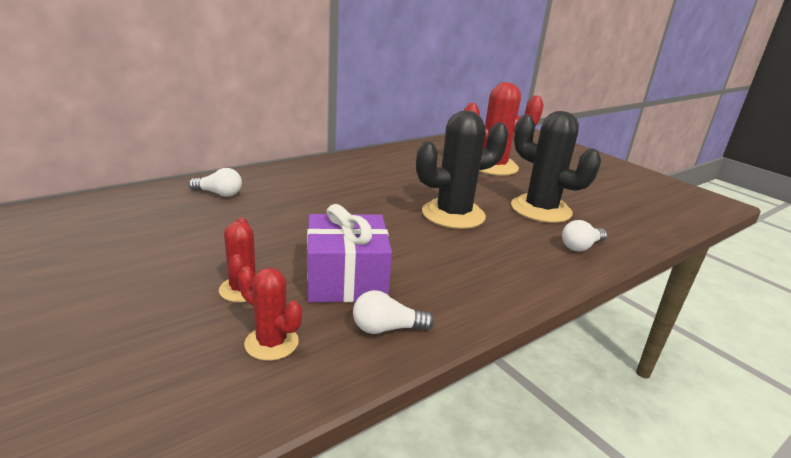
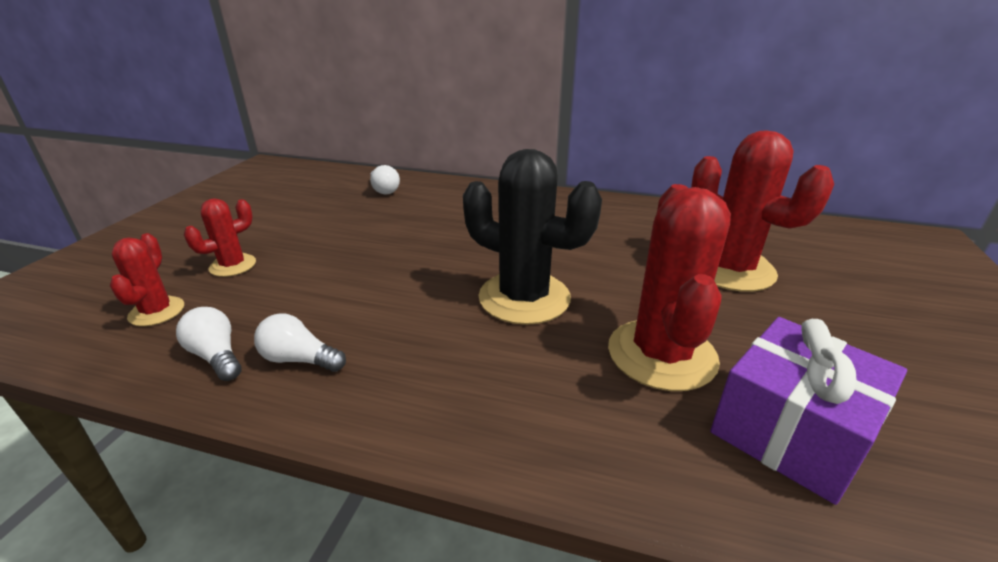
camera: 55 degrees right, 5 degrees up
purple gift [307,204,392,302] -> purple gift moved to [710,317,907,505]
black cactus [511,111,601,223] -> red cactus [608,184,731,391]
white light bulb [562,220,607,251] -> white light bulb moved to [254,313,346,372]

